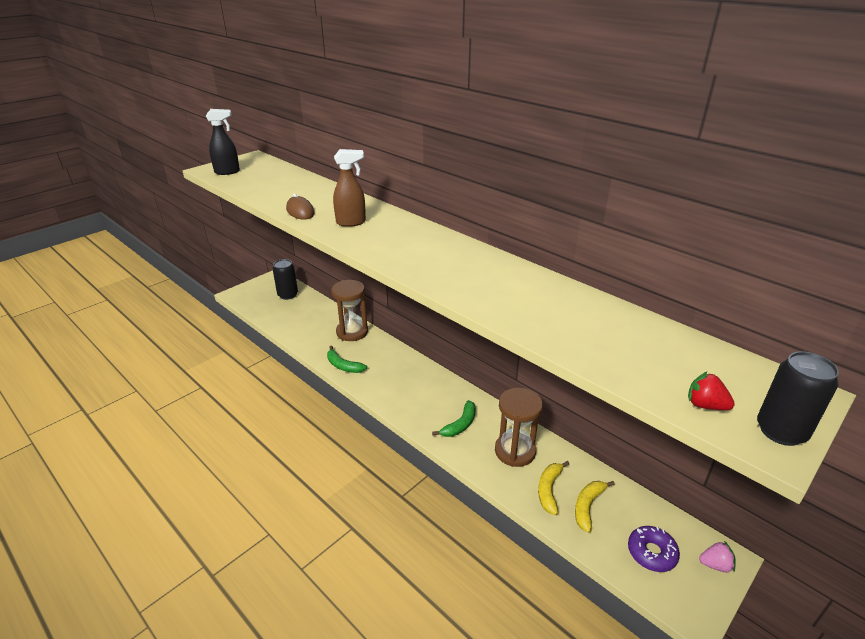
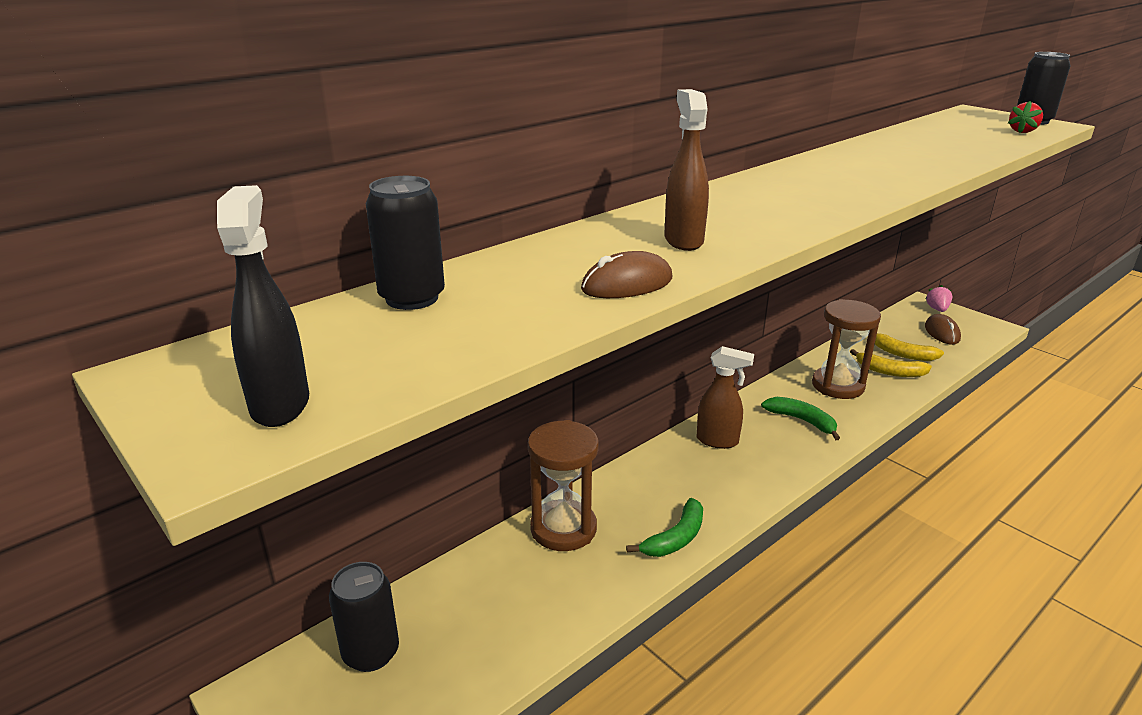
camera: 85 degrees left, 5 degrees down
purple donut [628,526,680,572] -> brown mouse [925,314,961,345]
none -> black can [366,176,445,310]
none -> brown spray bottle [697,346,754,449]

